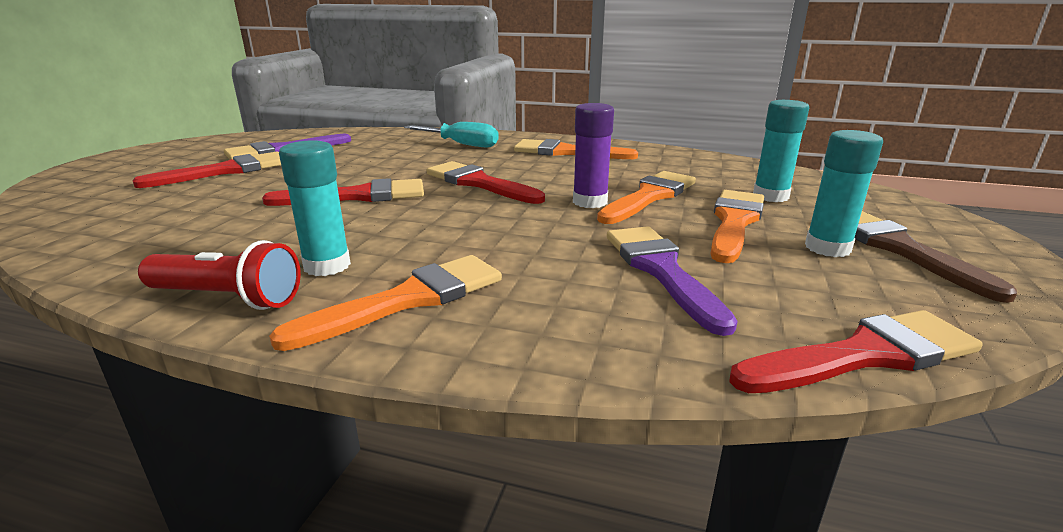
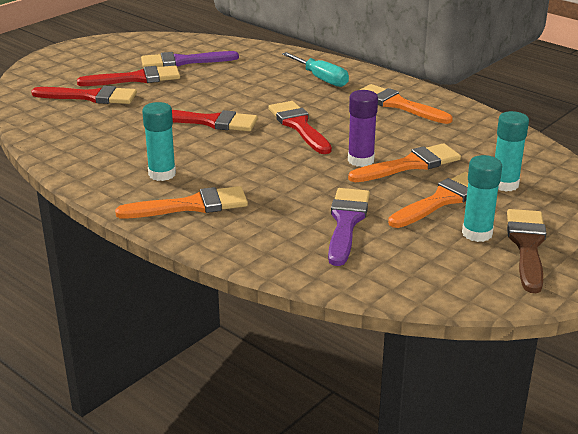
camera: 25 degrees right, 5 degrees up
red flashlight [138,240,301,310] -> none
red brush [729,310,983,393] -> red brush moved to [31,86,137,104]

